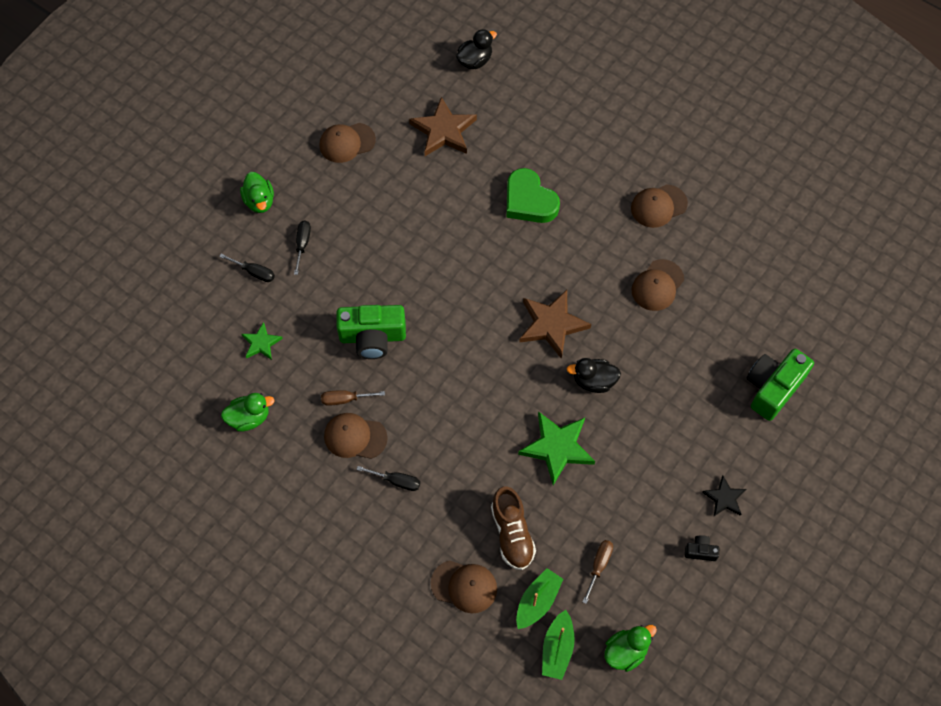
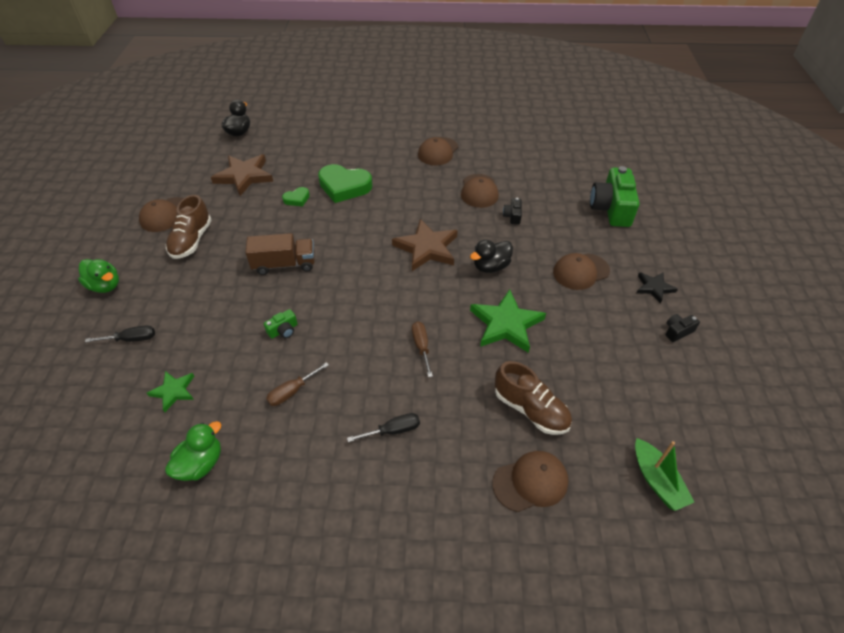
camera: 35 degrees left, 15 degrees down
black screwdriver [294,221,311,275] -> none
brown cap [324,413,388,459] -> brown cap moved to [553,253,610,290]
green camera [336,305,406,359] -> green camera [264,309,298,339], size x0.44
green boat [516,568,563,629] -> none
brown screwdriver [583,540,613,604] -> brown screwdriver moved to [412,321,433,377]
green duck [604,625,657,672] -> none
none -> brown shoe [166,195,212,259]
none -> brown truck [245,233,315,275]
none -> green heart [282,187,310,207]
none -> black camera [503,198,522,225]

